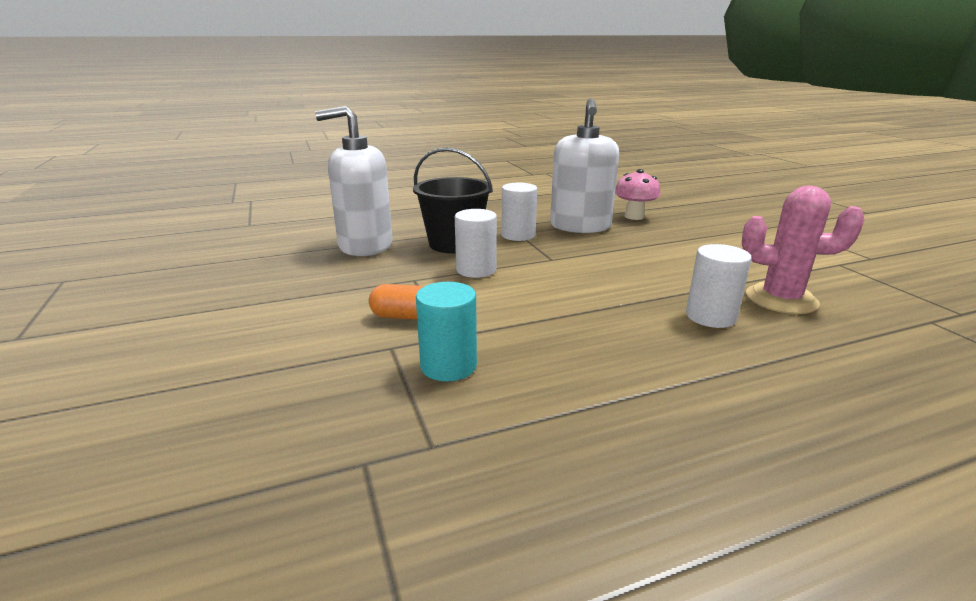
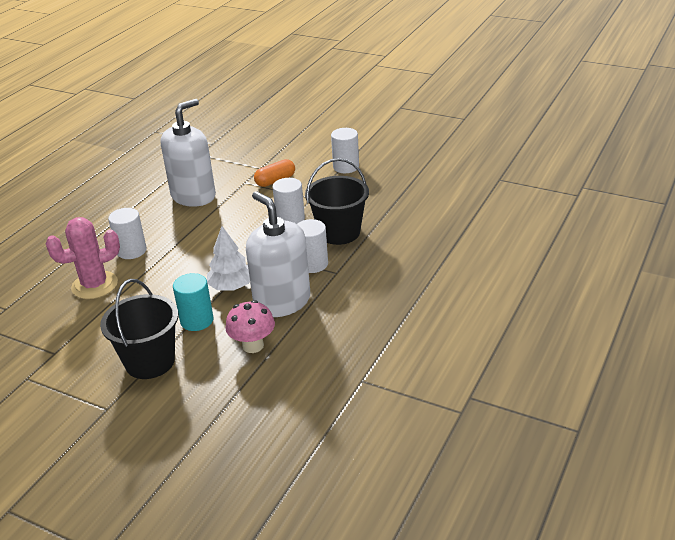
camera: 140 degrees right, 10 degrees up
white soap dispenser [315,106,393,256] -> white soap dispenser moved to [161,99,216,207]
turquoise cylinder [416,282,477,382] -> turquoise cylinder moved to [173,273,214,331]
none -> black bucket [100,279,178,379]
none -> white tree [207,226,250,290]
none -> white cylinder [331,128,359,173]

